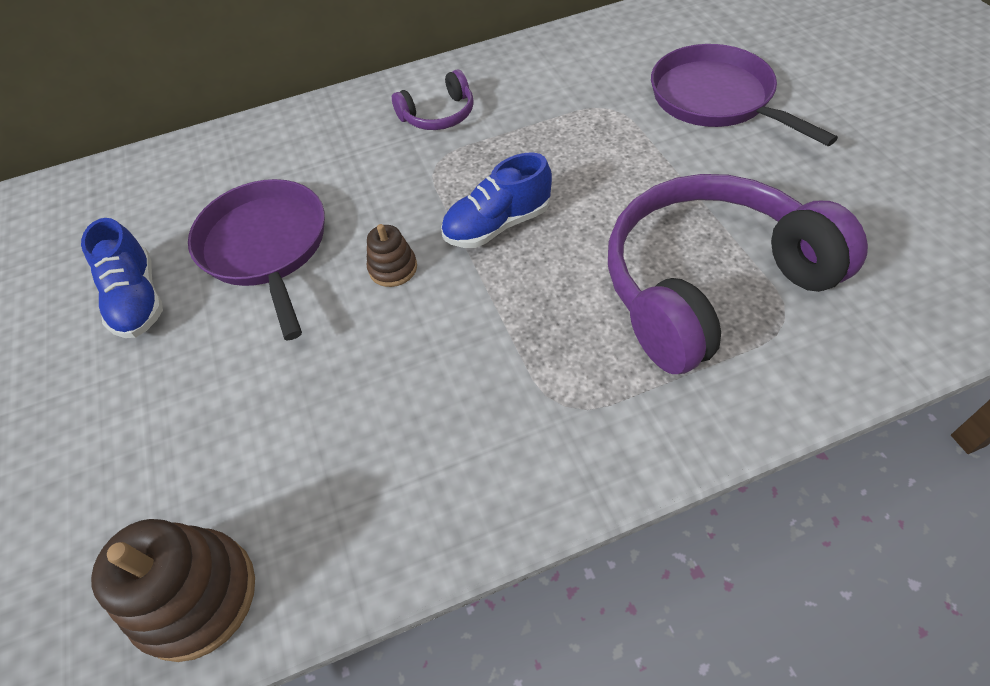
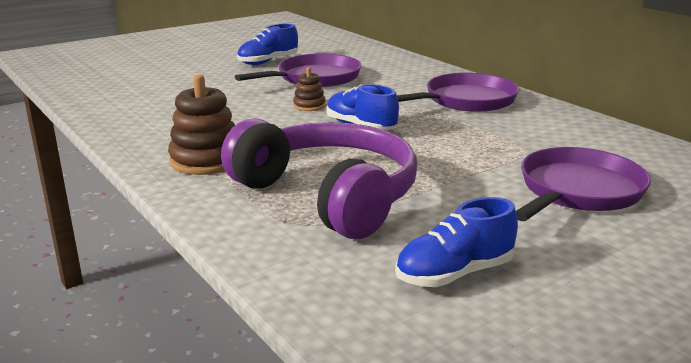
camera: 70 degrees right, 30 degrees down
brown stacking toy [91,519,255,662] -> brown stacking toy moved to [168,74,235,175]
purple headphones [392,69,474,130] -> purple pan [397,73,519,112]
none -> blue shoe [395,197,518,287]

